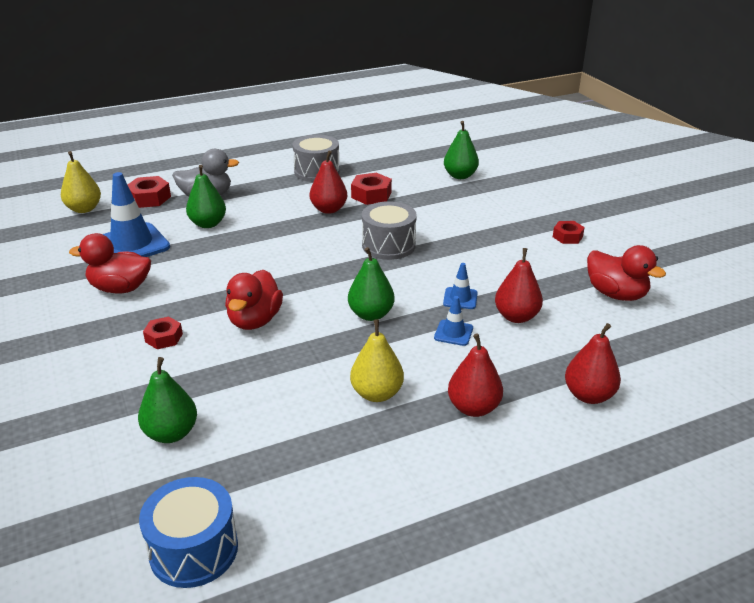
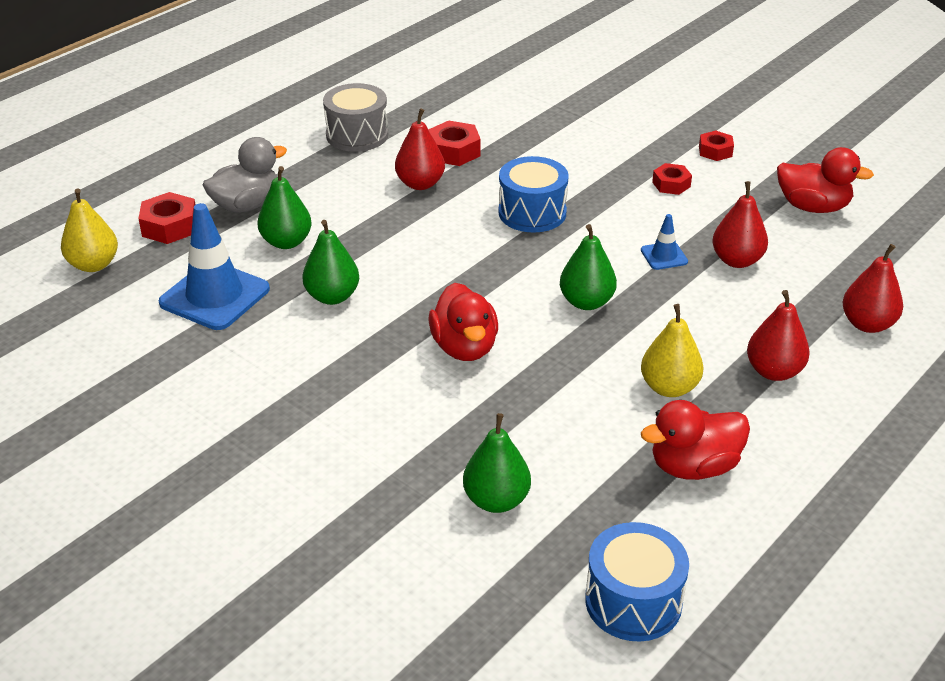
camera: 25 degrees left, 5 degrees up
red duck [69,233,151,293] -> red duck moved to [641,400,750,480]
red nut [143,317,183,349] -> red nut moved to [652,163,692,195]
grey drum [362,201,417,260] -> blue drum [499,156,569,232]
blue traffic cone [434,296,473,346] -> none
green pear [444,121,479,179] -> green pear moved to [302,220,359,305]

